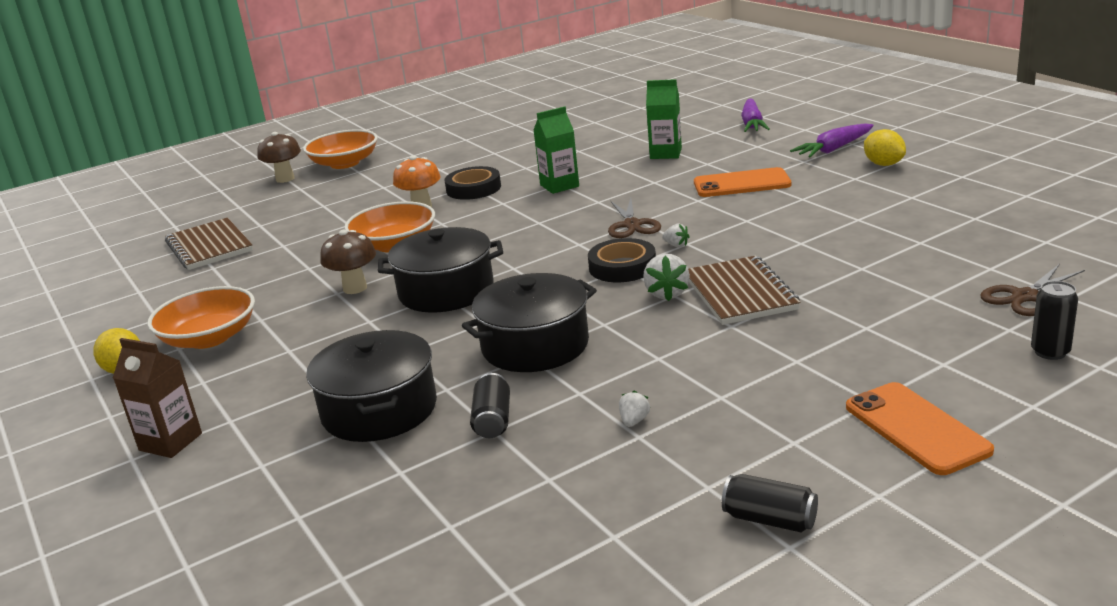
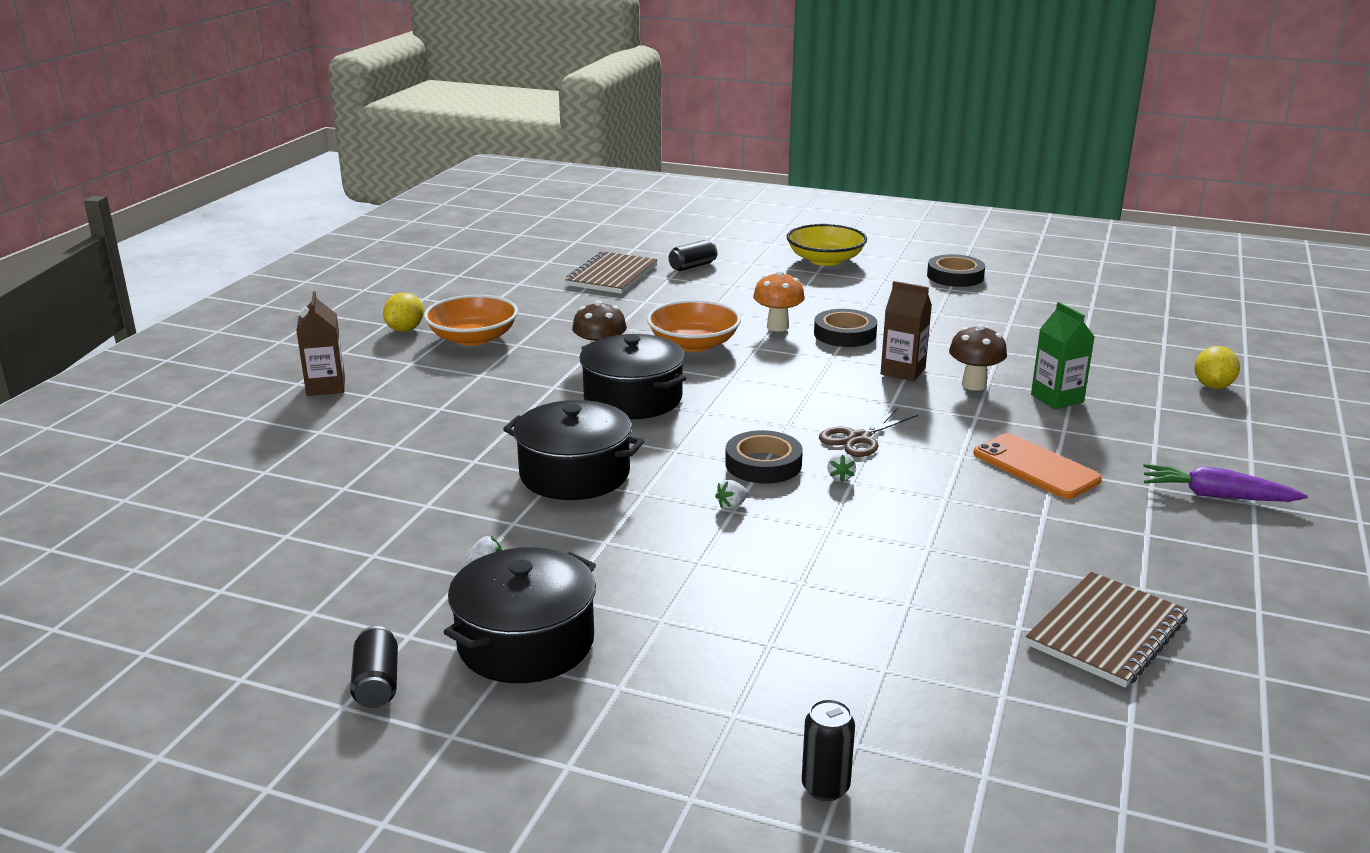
camera: 50 degrees right, 0 degrees up
brown mushroom [257,132,301,183] -> brown mushroom moved to [949,324,1007,391]
orange bowl [303,129,378,169] -> yellow bowl [786,224,867,266]
black pot [306,330,437,442] -> black pot moved to [444,547,596,683]
black can [470,373,510,438] -> black can moved to [669,240,717,271]
green carton [533,106,579,194] -> brown carton [881,281,932,381]
white strawberry [643,254,690,301] -> white strawberry [715,480,748,509], size x0.57
brown notebook [688,256,801,325] -> brown notebook moved to [1026,572,1188,688]
purple carrot [741,98,770,132] -> none
orange phone [846,382,994,475] -> none
yellow lemon [864,129,906,166] -> yellow lemon moved to [1194,346,1240,389]
brown scissors [981,264,1085,316] -> none
none -> black tape [927,254,985,287]

